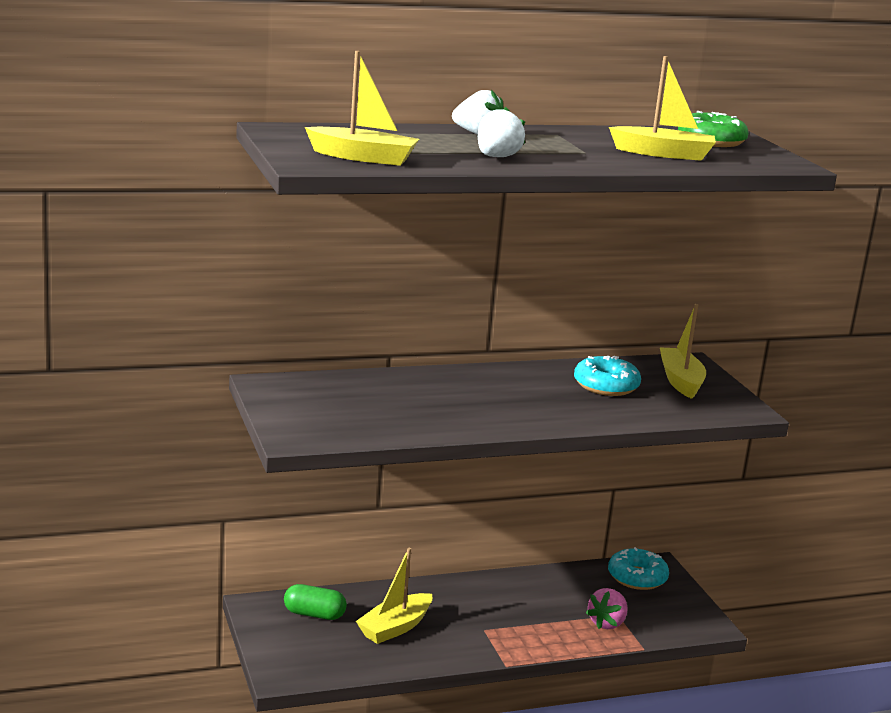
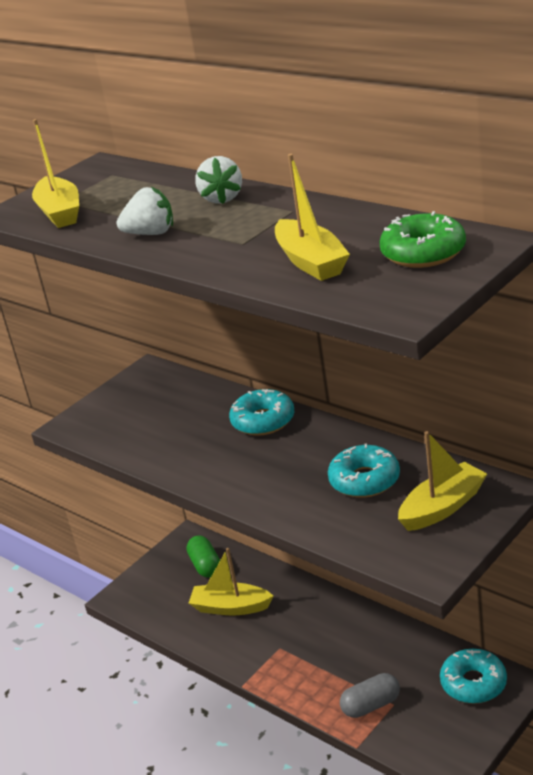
camera: 65 degrees right, 10 degrees up
pink strawberry [586,588,628,629] -> grey capsule [340,673,400,718]
none -> turquoise donut [229,389,294,436]

